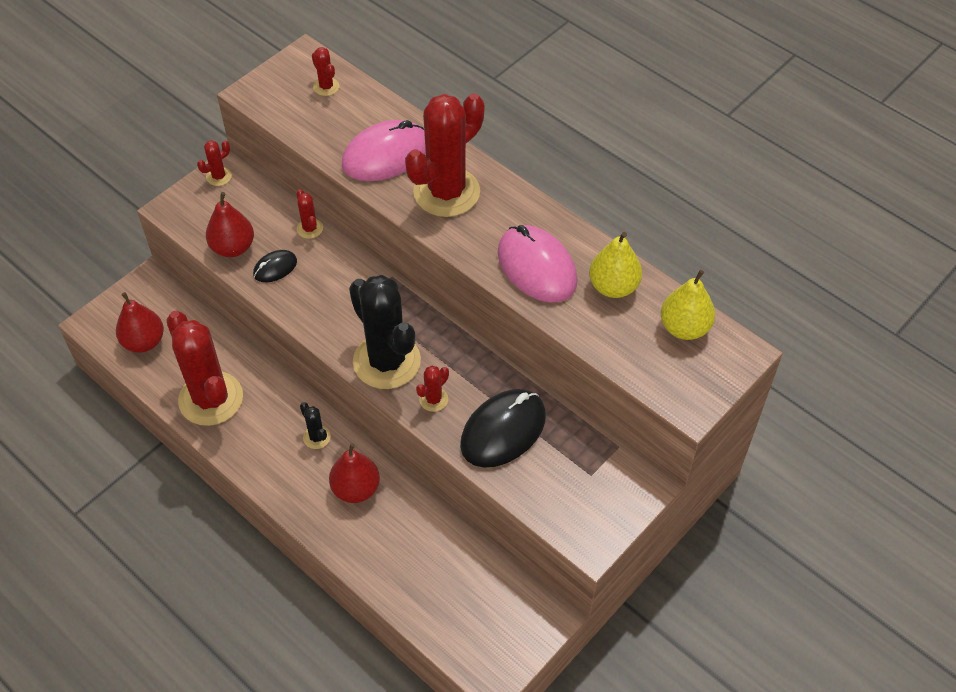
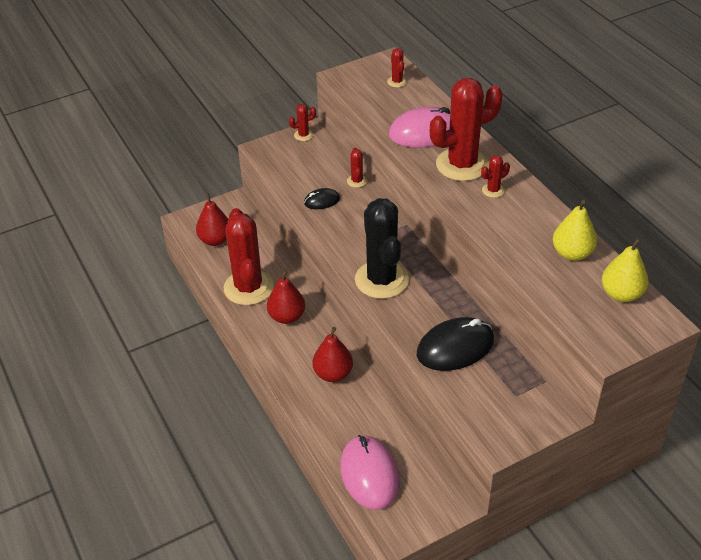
camera: 20 degrees right, 10 degrees down
red pear [206,192,254,257] -> red pear moved to [267,270,305,324]
black cactus [300,402,331,449] -> none
red cactus [416,366,449,412] -> red cactus moved to [481,155,510,198]
pink mouse [498,225,577,302] -> pink mouse moved to [340,435,400,510]

